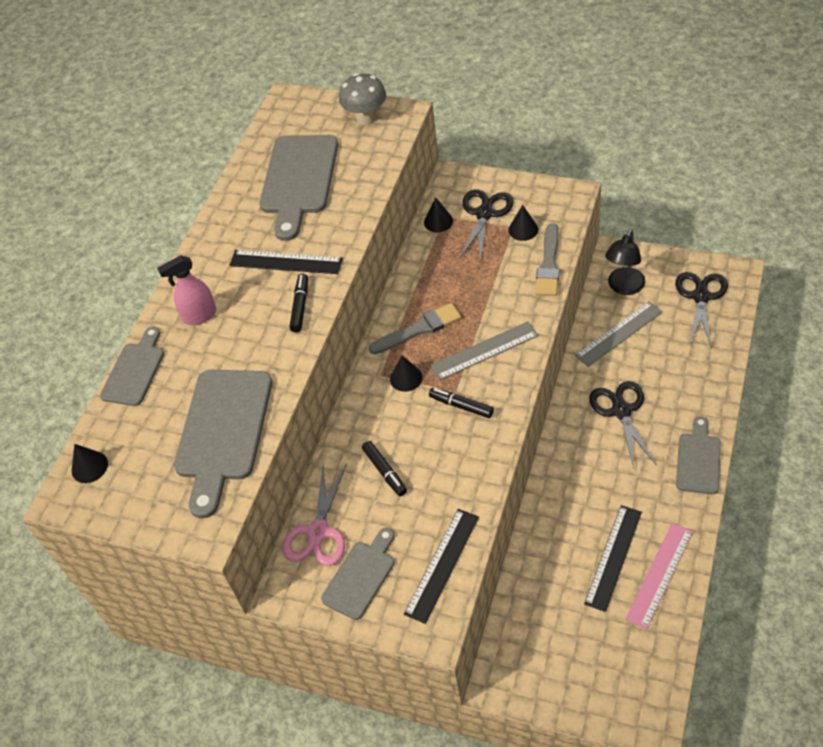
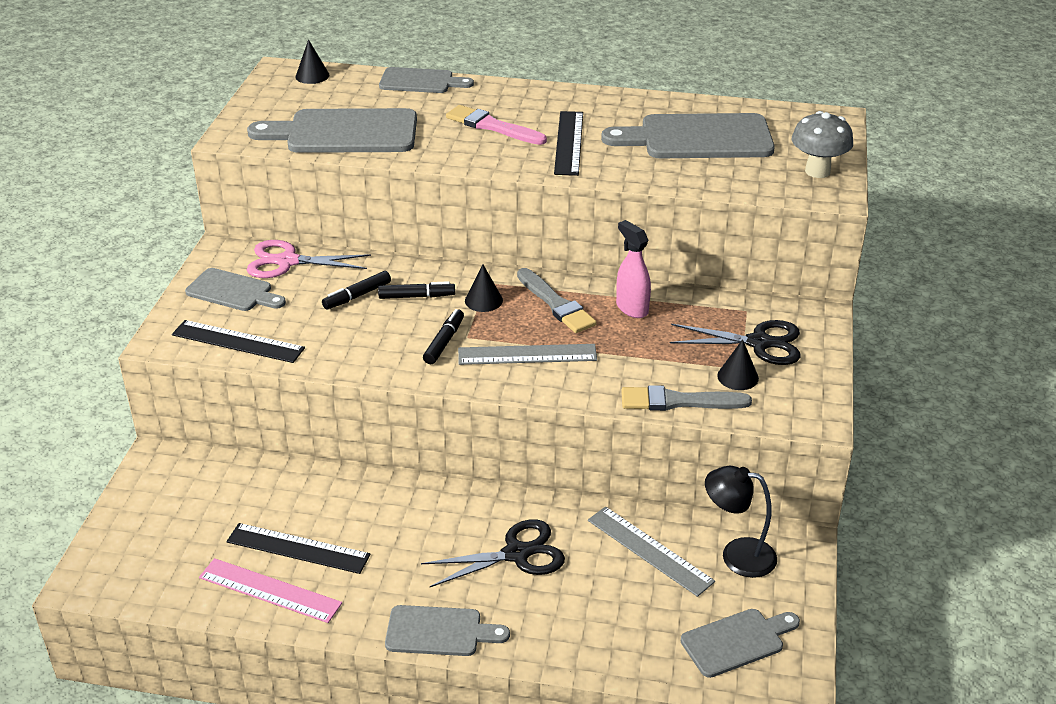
camera: 75 degrees right, 15 degrees down
pink spray bottle [157,255,216,325] -> pink spray bottle moved to [616,220,651,318]
black marker [289,274,308,332] -> black marker moved to [378,281,455,299]
black cone [424,197,453,232] -> none
grey ruler [430,321,538,381] -> grey ruler turned 60 degrees counterclockwise [458,344,597,365]
black scissors [675,272,728,348] -> grey cutting board [681,609,800,678]
none -> pink brush [446,105,547,145]

